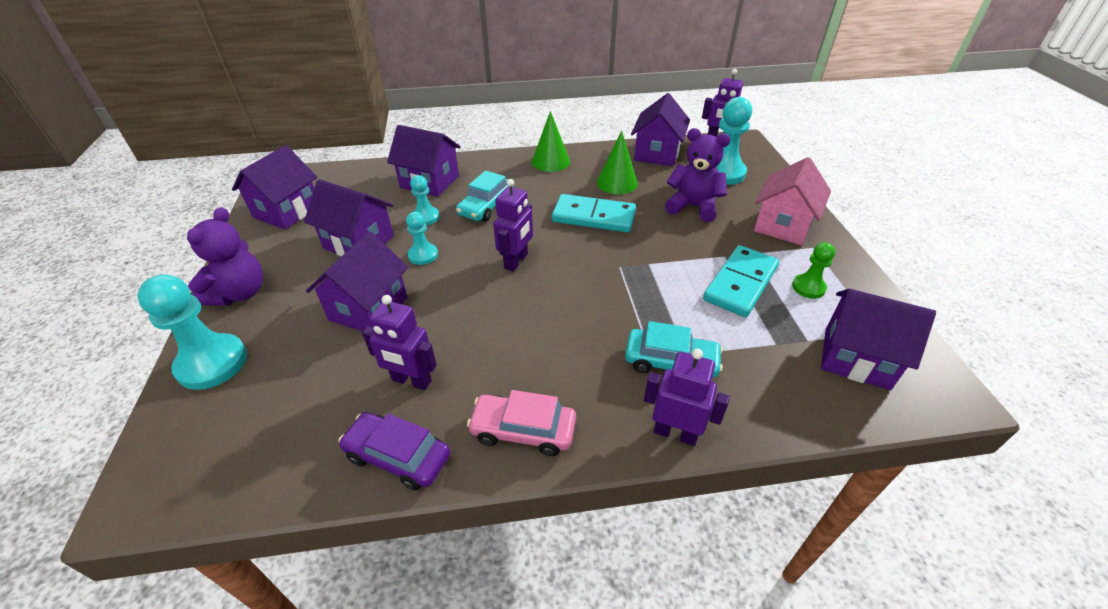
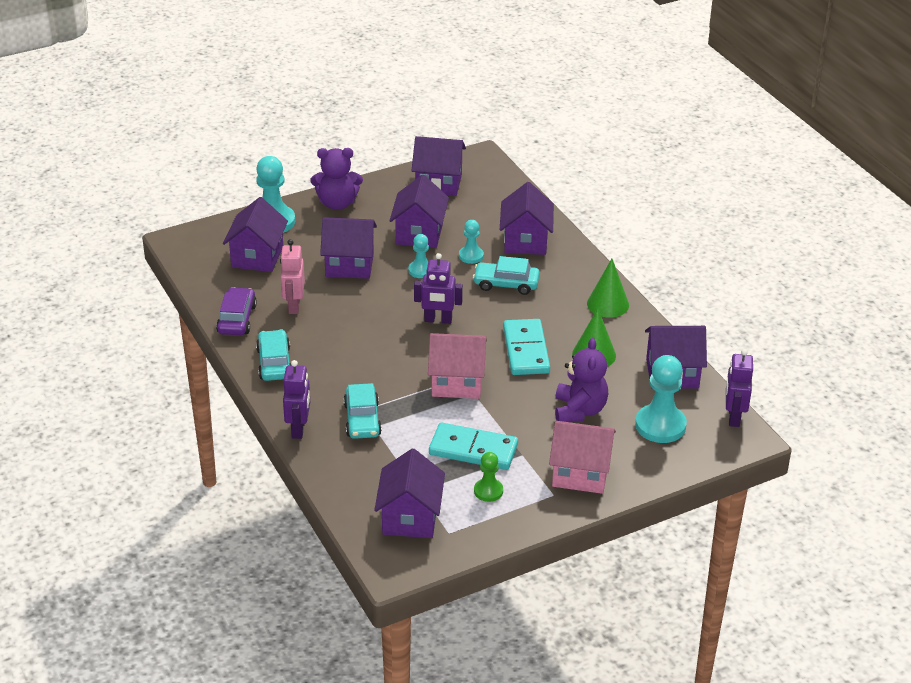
camera: 70 degrees right, 5 degrees down
purple robot [362,295,437,390] -> pink robot [280,239,305,314]
pink car [467,390,576,456] -> turquoise car [256,329,291,381]
none -> purple house [223,197,288,272]
none -> pink house [428,333,487,399]

